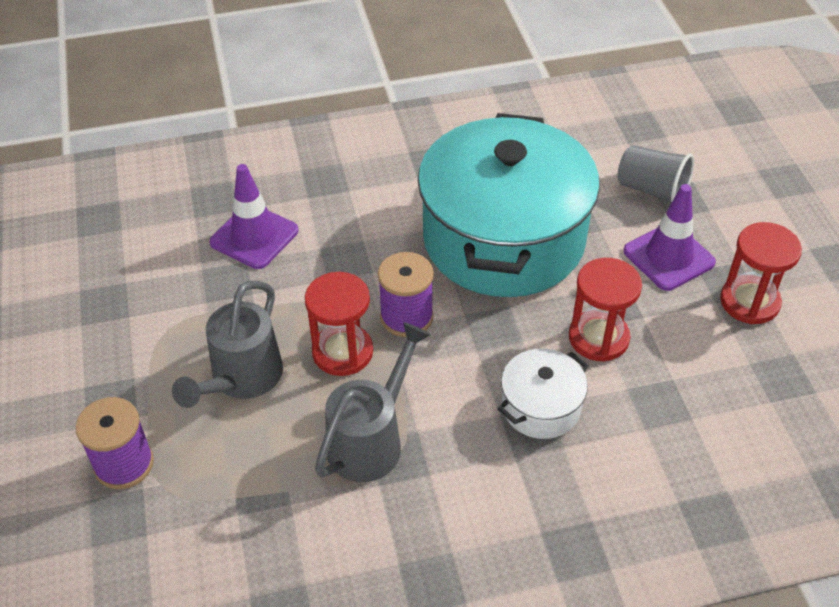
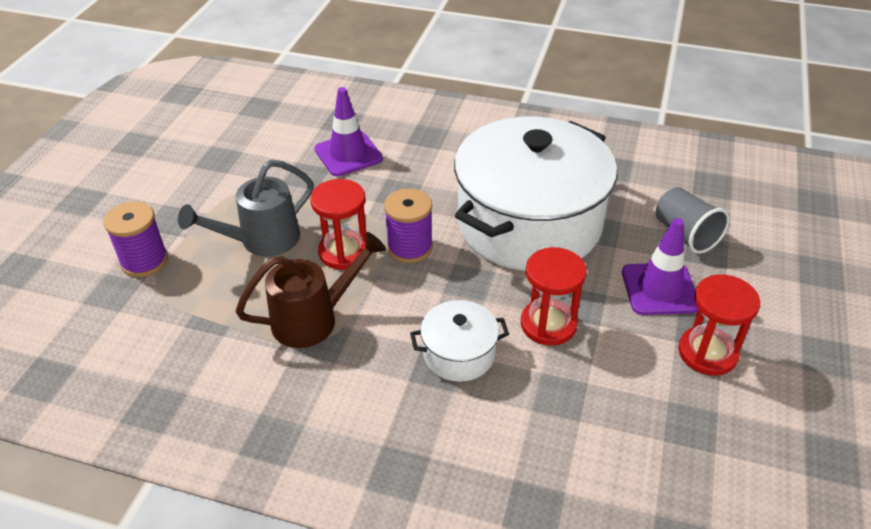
camera: 30 degrees right, 5 degrees down
grey watering can [315,322,431,482] -> brown watering can [236,232,386,348]
turquoise pot [418,113,600,297] -> white pot [454,117,617,271]

